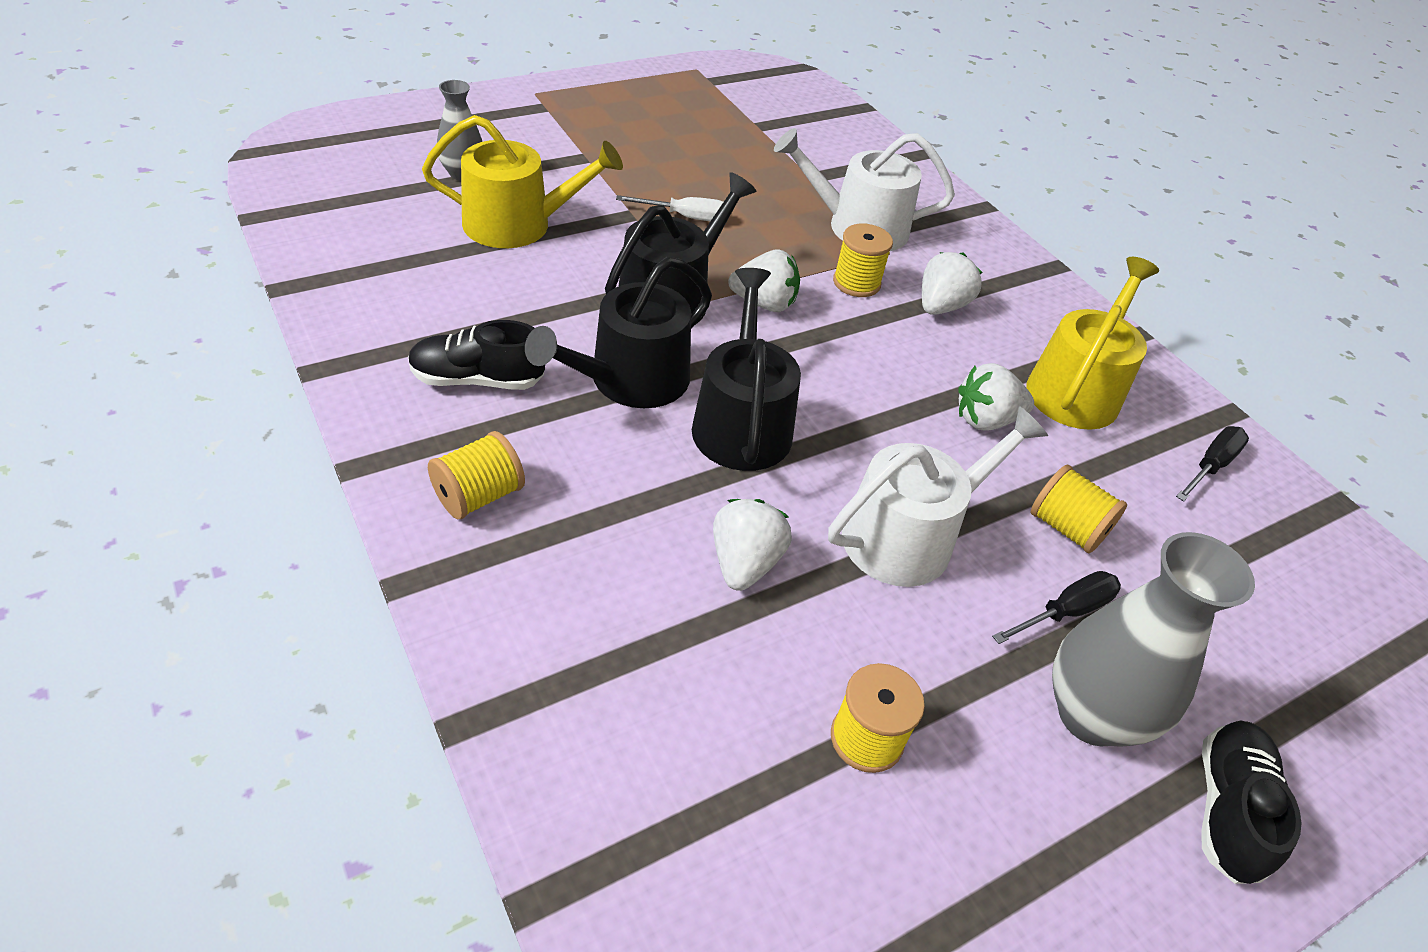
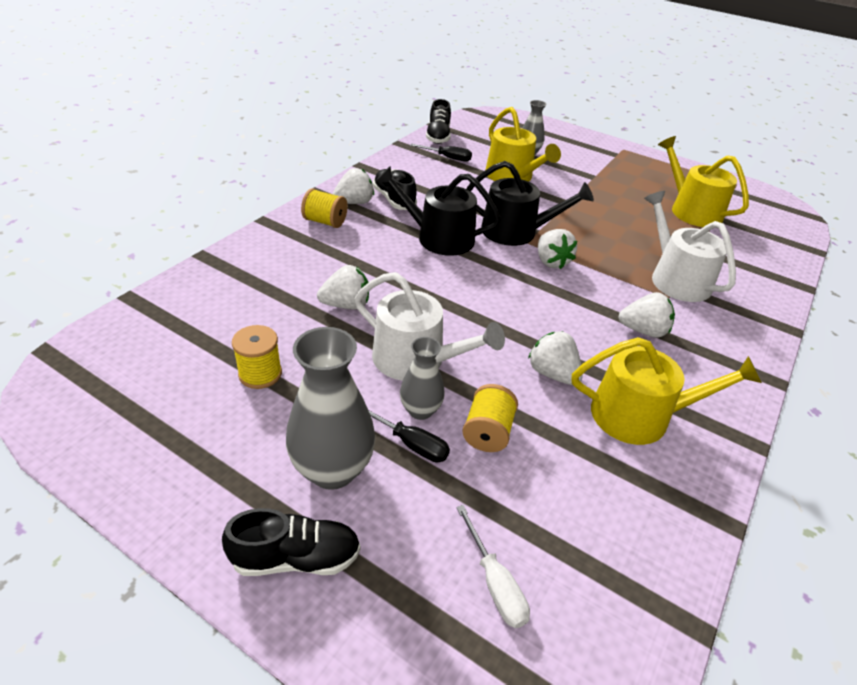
camera: 65 degrees right, 5 degrees down
white screwdriver [616,195,723,221] -> white screwdriver moved to [456,505,530,628]
black watering can [692,268,801,471] -> none
yellow spool [833,223,893,297] -> none
black screwdriver [1176,426,1249,502] -> black screwdriver moved to [410,144,472,161]
none -> white strawberry [333,168,374,204]
none -> grey vase [400,337,445,420]
none -> black shoe [426,99,451,144]
none -> yellow watering can [658,136,749,227]

